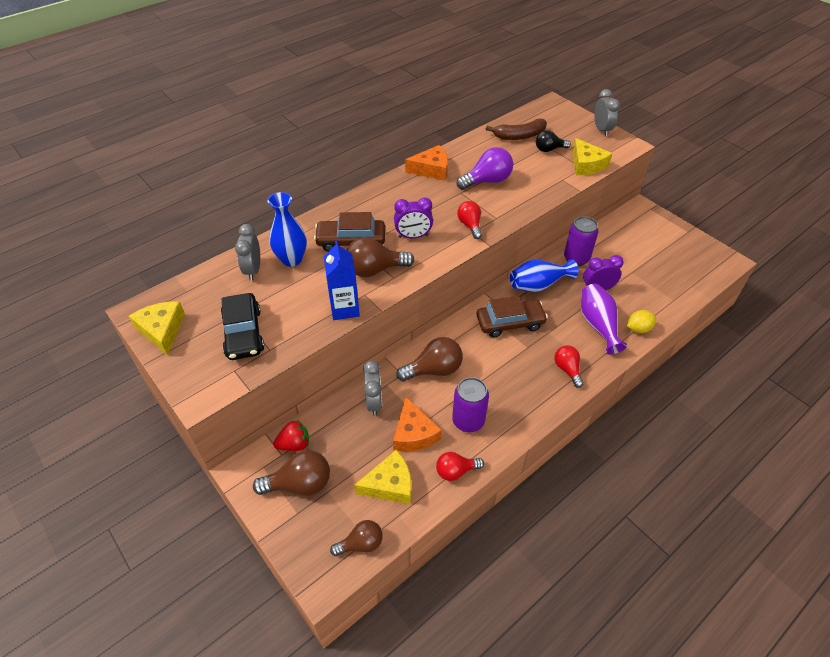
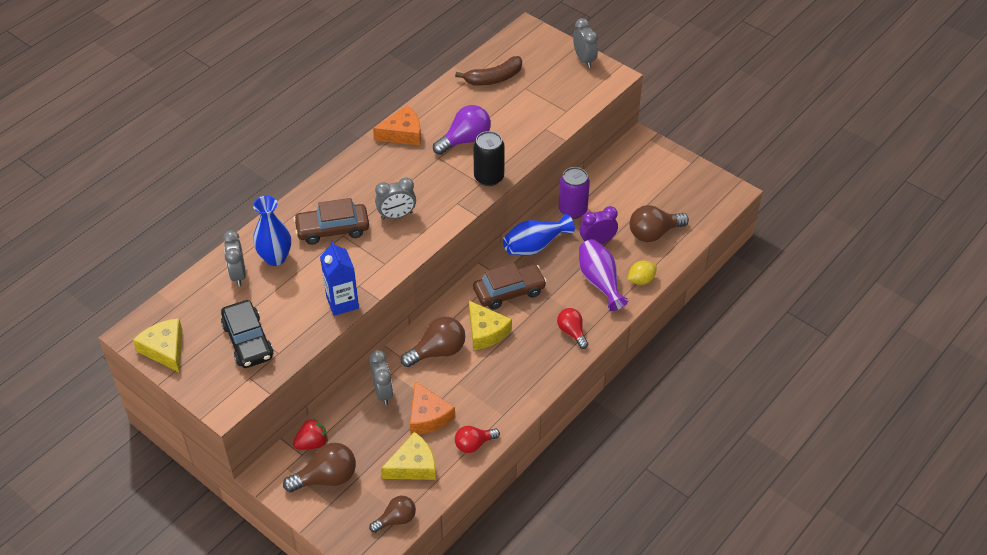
camera: 10 degrees left, 0 degrees up
brown light bulb [347,237,414,277] -> brown light bulb moved to [630,205,689,242]
purple clock [394,197,433,238] -> grey clock [375,177,416,219]
purple can [452,377,489,432] -> none
red light bulb [457,201,482,239] -> none
black light bulb [536,130,571,152] -> none
yellow cheese [572,138,612,175] -> yellow cheese moved to [469,301,512,350]
none -> black can [473,131,505,186]

